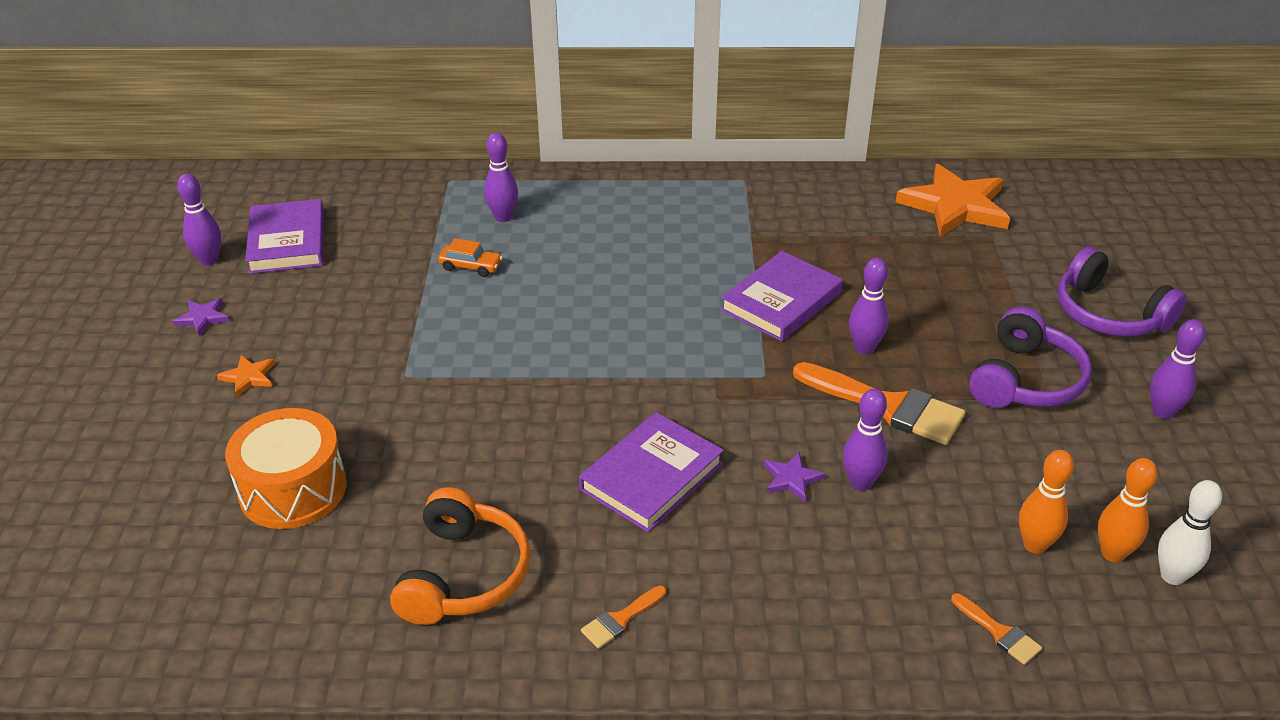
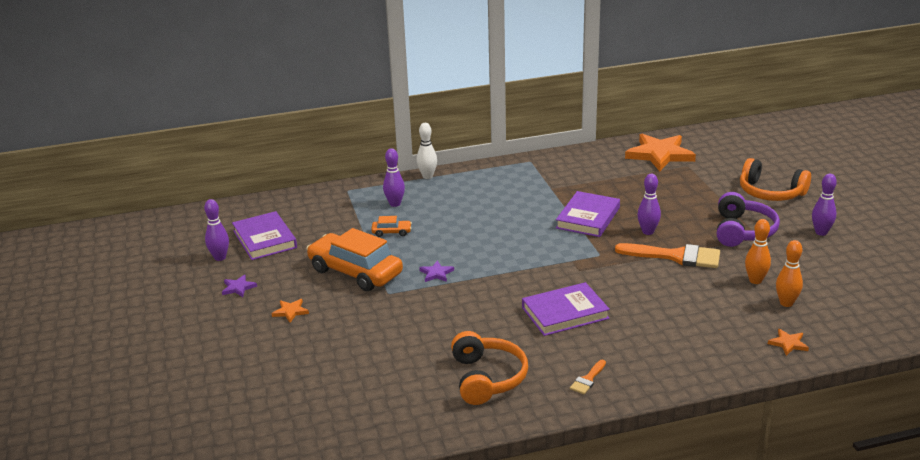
camera: 15 degrees left, 10 degrees down
orange drum [225,408,347,529] -> none
purple book [579,412,724,532] -> purple book turned 45 degrees clockwise [522,282,610,336]
purple star [764,452,825,502] -> purple star moved to [419,261,454,282]
purple bowling pin [843,389,888,491] -> none
orange brush [951,593,1042,665] -> orange star [768,329,809,356]
purple headphones [1057,247,1187,337] -> orange headphones [740,158,811,201]
orange bowling pin [1098,458,1158,562] -> orange bowling pin moved to [745,219,771,284]
white bowling pin [1158,480,1222,585] -> white bowling pin moved to [417,123,437,179]
none -> orange car [306,228,403,291]

